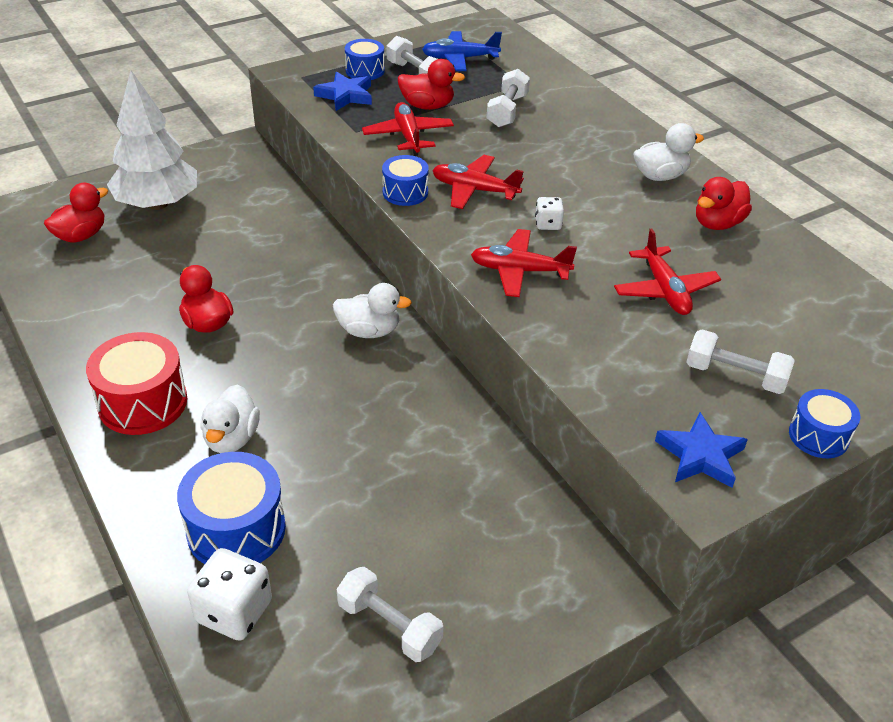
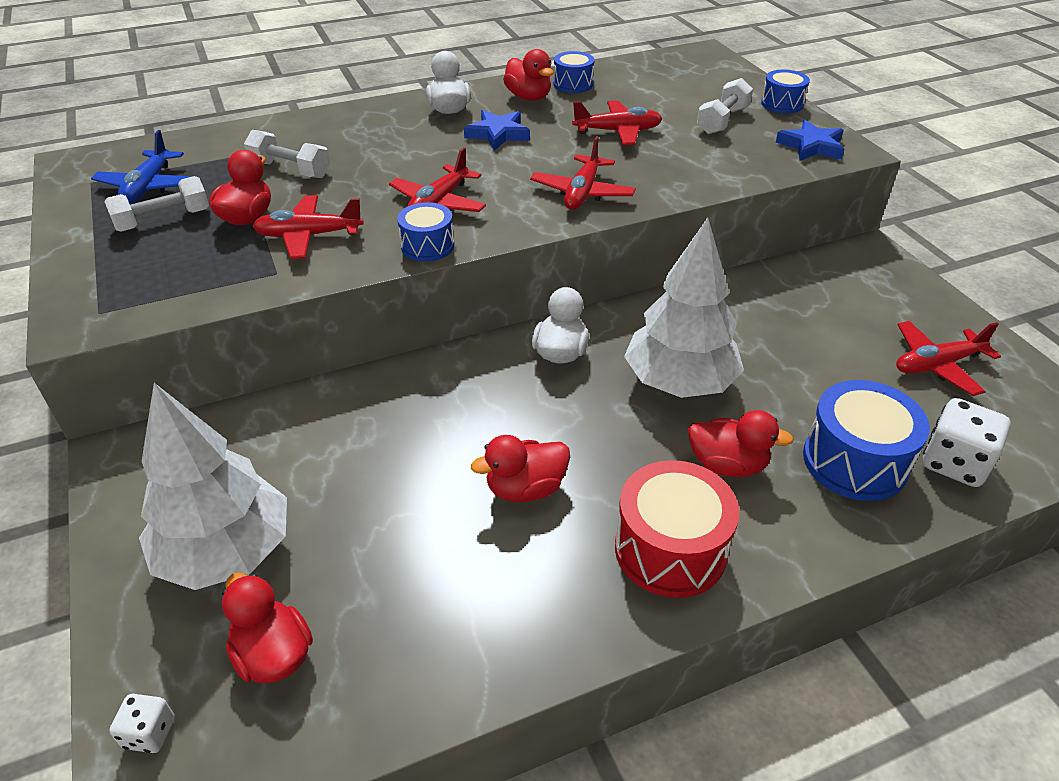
camera: 80 degrees left, 0 degrees up
white duck [200,385,260,453] -> red duck [688,410,794,477]
blue star [313,72,372,111] -> blue star moved to [464,110,530,151]
white dumbbell [337,567,443,662] -> red plane [896,321,1001,396]
blue drum [345,39,385,80] -> blue drum moved to [554,51,595,93]
white dice [535,197,564,230] -> white dice moved to [109,694,175,753]
none -> white tree [624,217,744,398]

